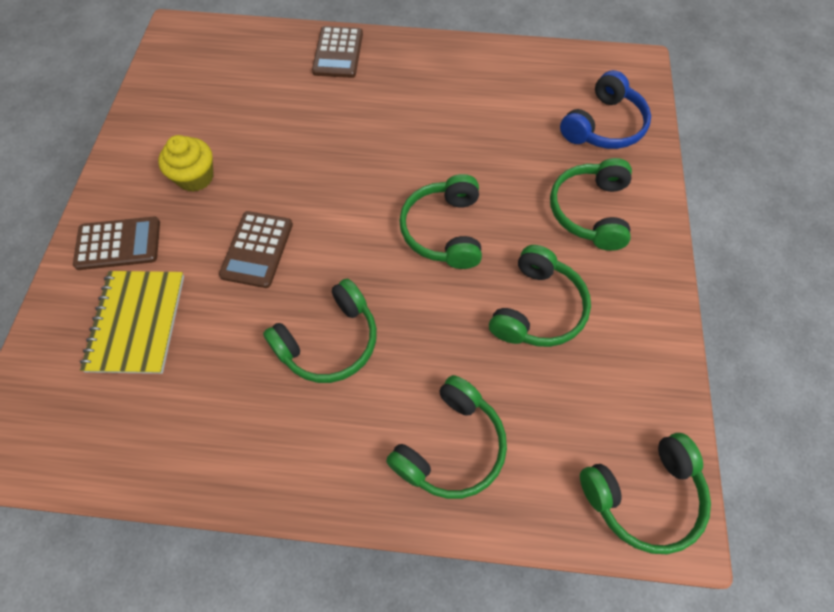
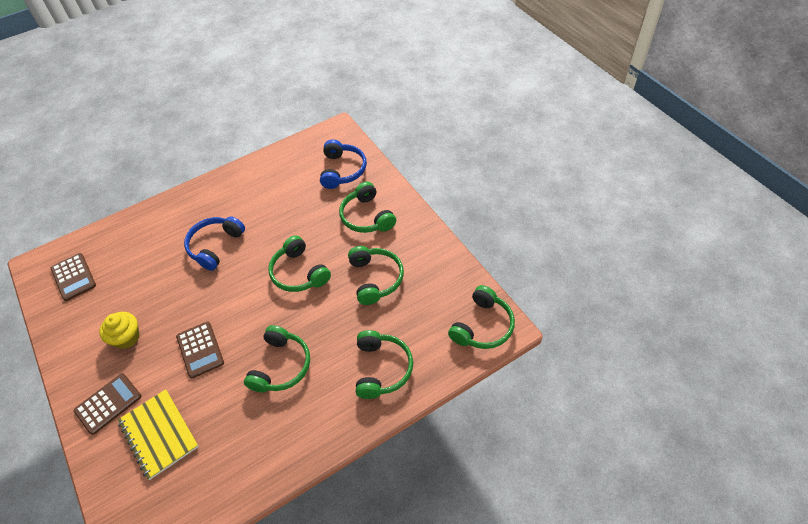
camera: 35 degrees left, 10 degrees down
brown calculator [312,26,363,78] -> brown calculator moved to [51,253,96,301]
none -> blue headphones [184,216,245,271]

